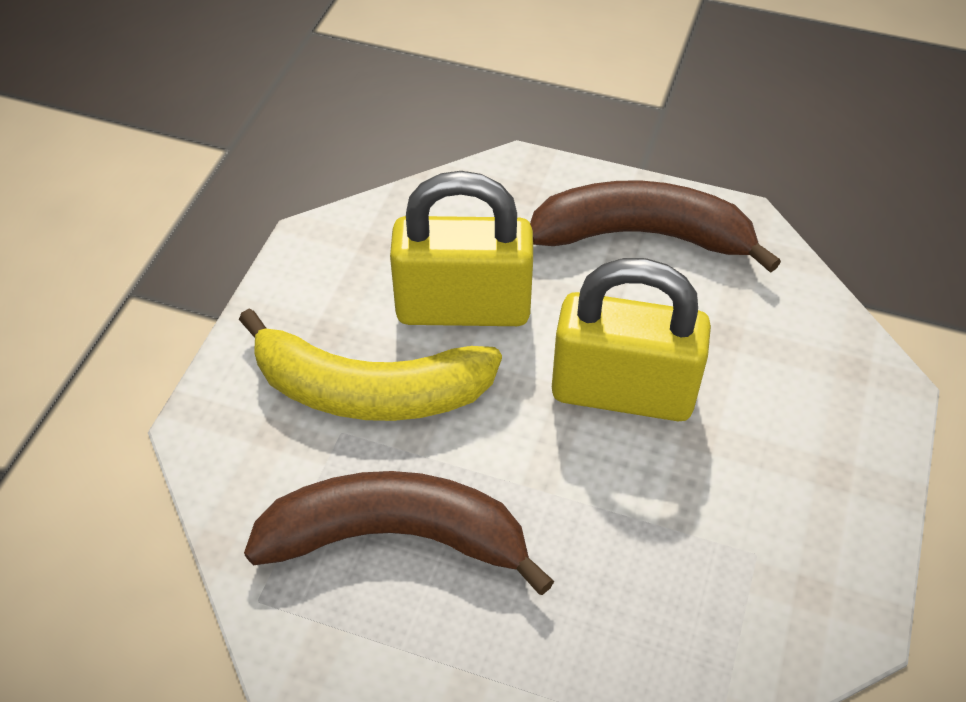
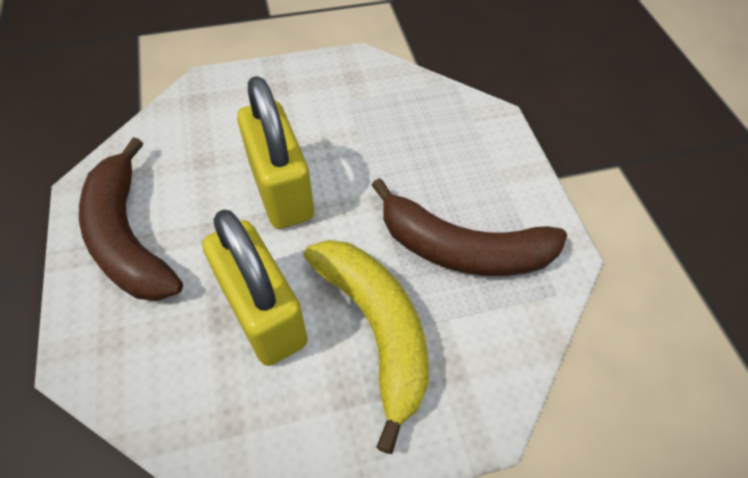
camera: 125 degrees left, 5 degrees up
brown banana [244,471,554,595] -> brown banana turned 45 degrees counterclockwise [372,178,567,276]

